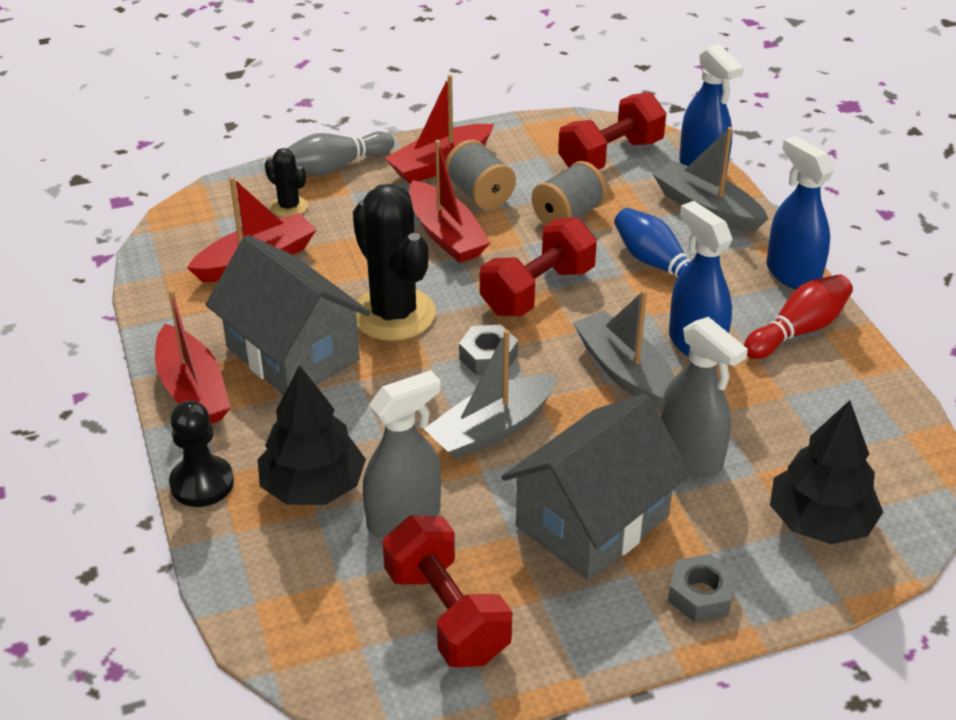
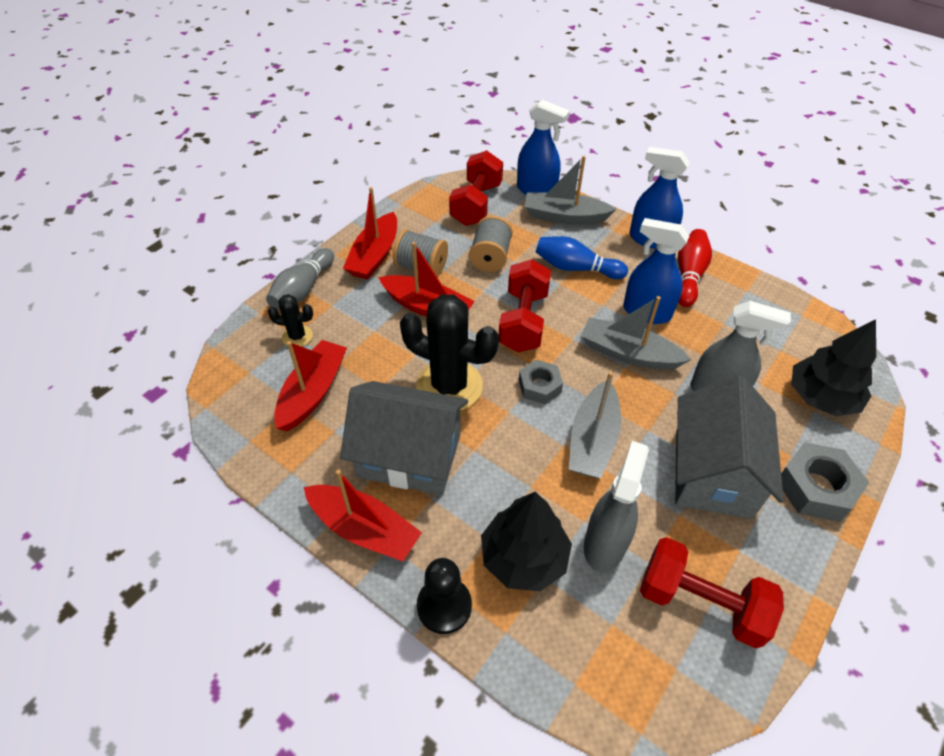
camera: 35 degrees left, 10 degrees up
grey nut [668,554,737,622] -> grey nut [781,442,869,522], size x1.55

